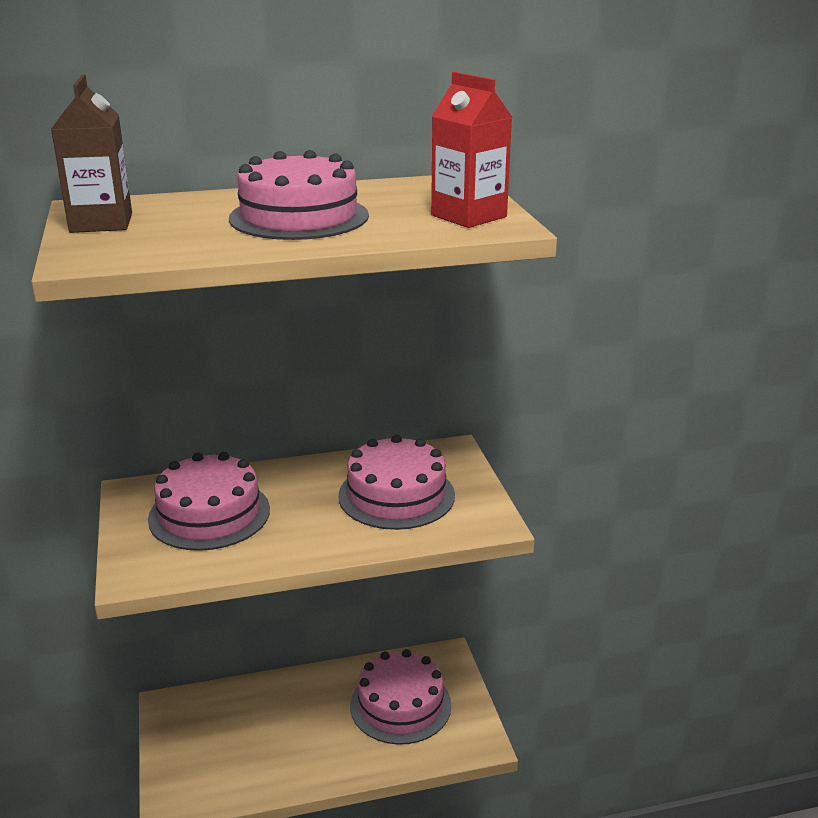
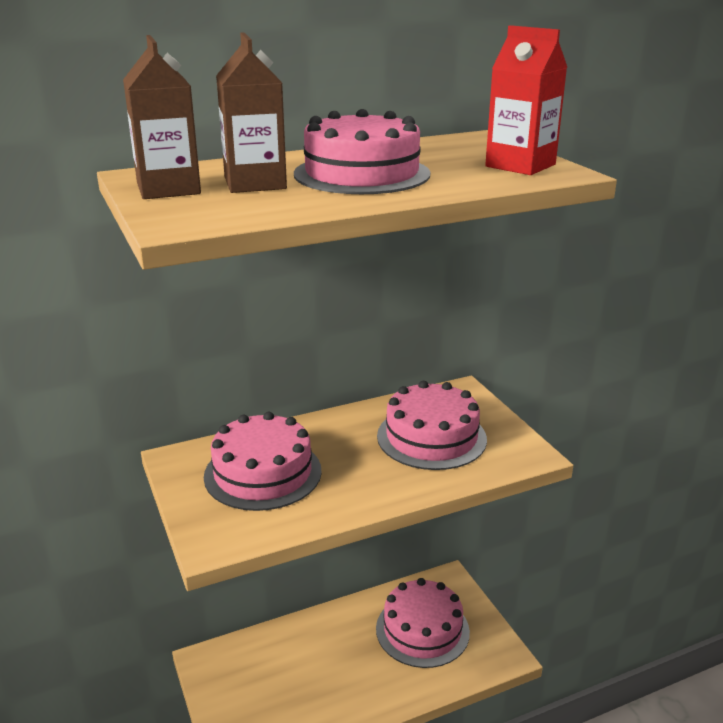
camera: 10 degrees left, 0 degrees up
none -> brown carton [216,32,287,193]

